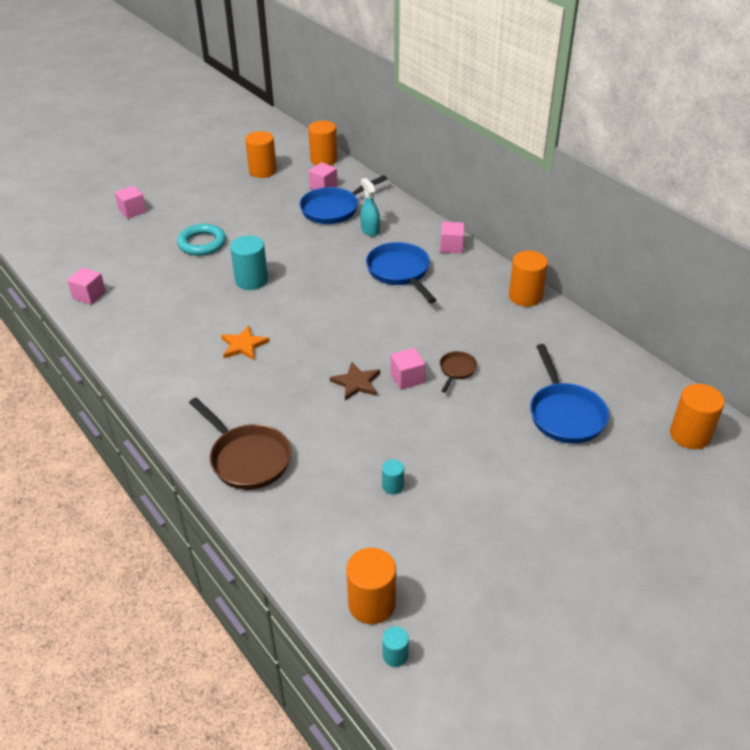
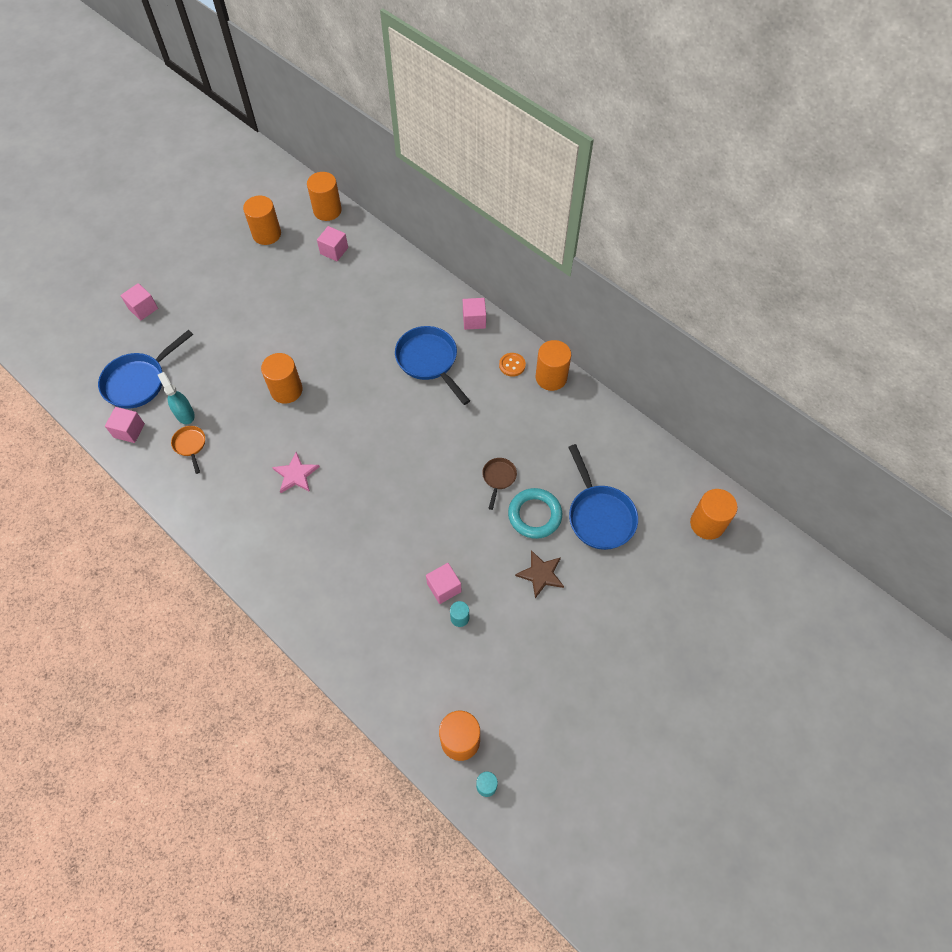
camera: 10 degrees left, 20 degrees up
turquoise ring [177,224,226,256] -> turquoise ring moved to [508,488,562,539]
brown pan [189,398,291,490] -> none
orange star [221,325,270,360] -> pink star [272,452,320,493]
turquoise cylinder [230,236,268,290] -> orange cylinder [261,353,303,404]
blue pan [300,175,387,224] -> blue pan moved to [98,330,193,409]
brown star [330,362,380,400] -> brown star moved to [515,550,564,598]
turquoise spray bottle [360,178,380,237] -> turquoise spray bottle moved to [158,372,195,424]
pink cube [390,348,425,390] -> pink cube moved to [426,563,462,604]
none -> orange pan [171,426,205,474]
none -> orange button [499,353,526,377]

